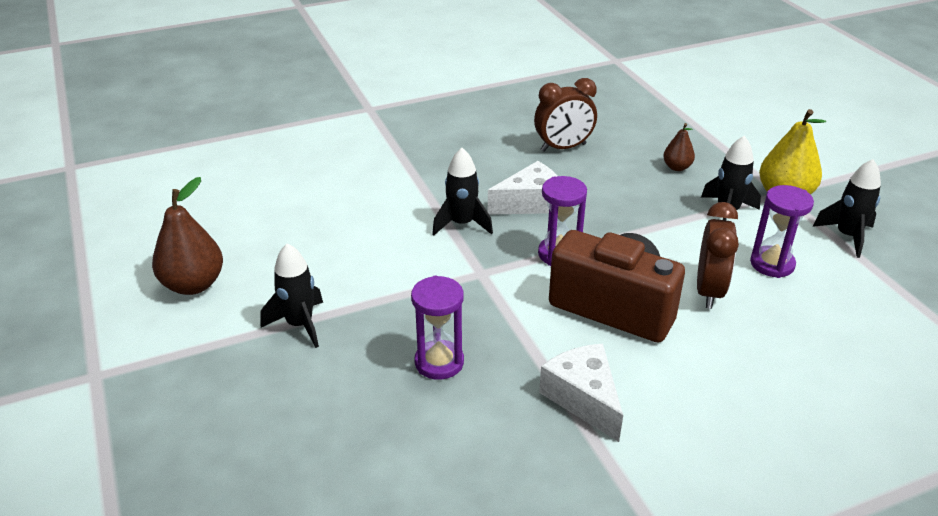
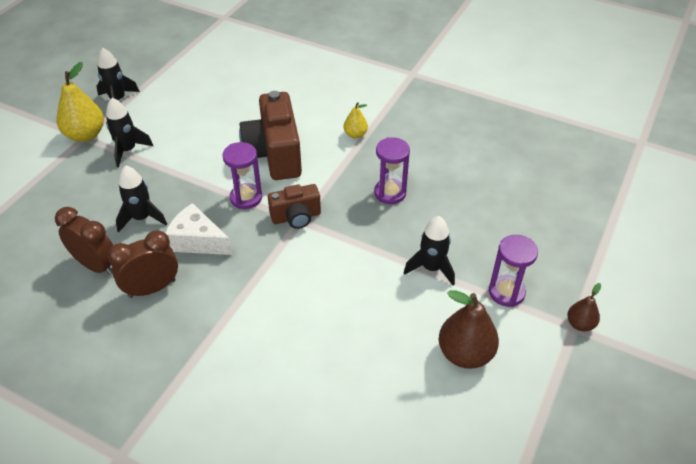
camera: 130 degrees left, 10 degrees up
black rocket [432,148,493,235] -> black rocket moved to [116,165,167,233]
white cheese [539,343,623,442] -> yellow pear [344,102,368,138]
brown pear [663,123,695,171] -> brown pear moved to [567,283,601,331]
brown clock [697,202,739,309] -> brown clock moved to [108,230,178,298]
purple hourglass [750,185,814,278] -> purple hourglass moved to [489,235,538,307]
none -> brown camera [268,184,321,229]

